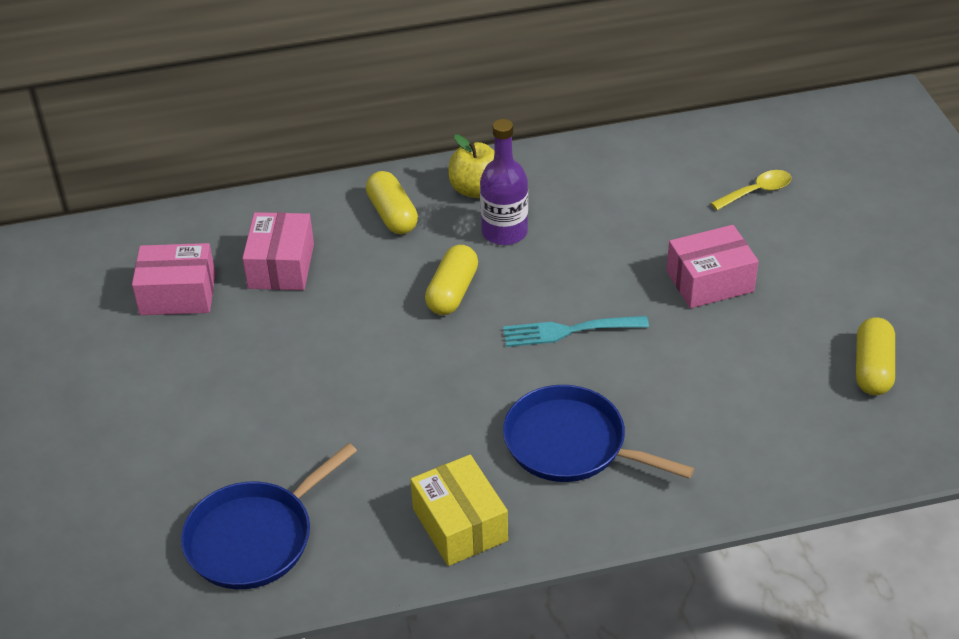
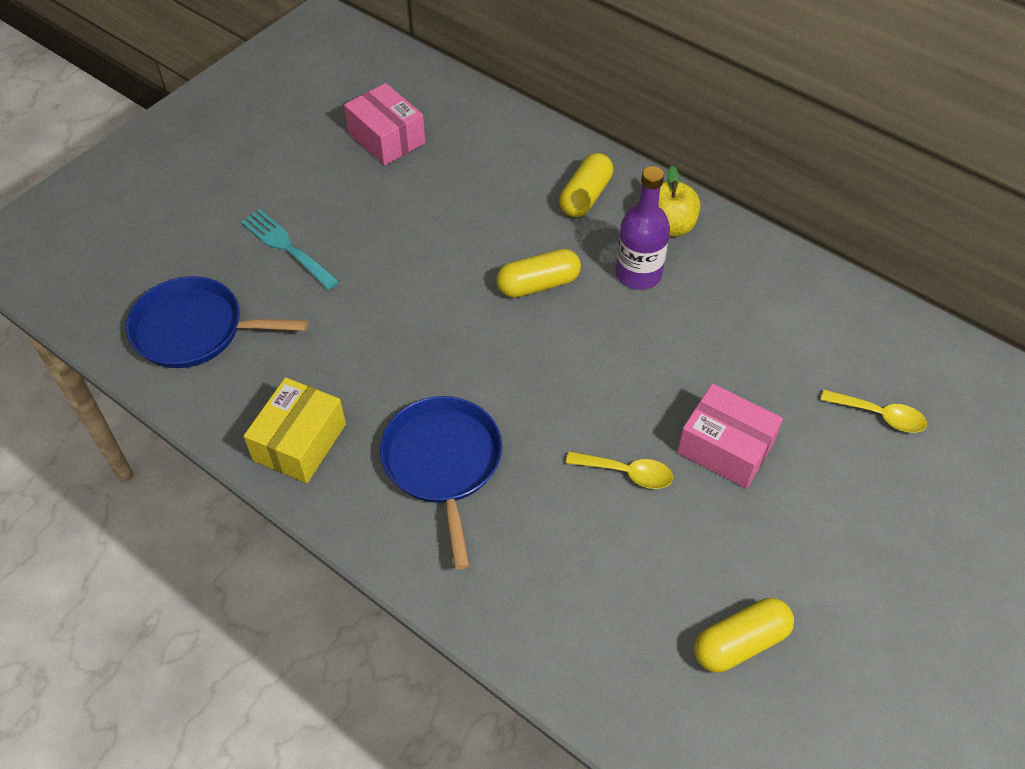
camera: 50 degrees right, 10 degrees up
pink box [242,212,314,290] -> none
turquoise fork [503,316,649,347] -> turquoise fork moved to [240,209,340,290]
none -> yellow spoon [566,451,673,489]

